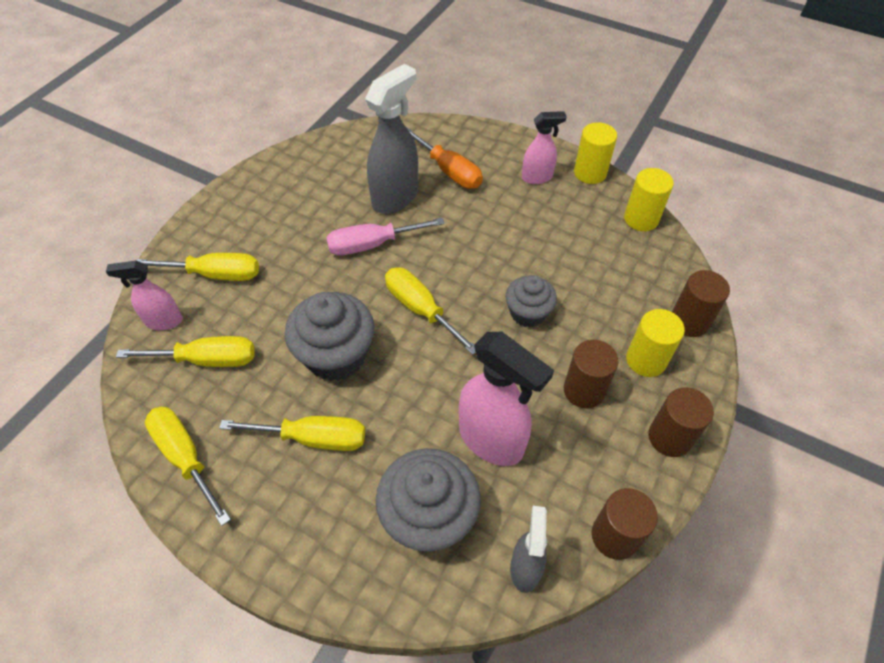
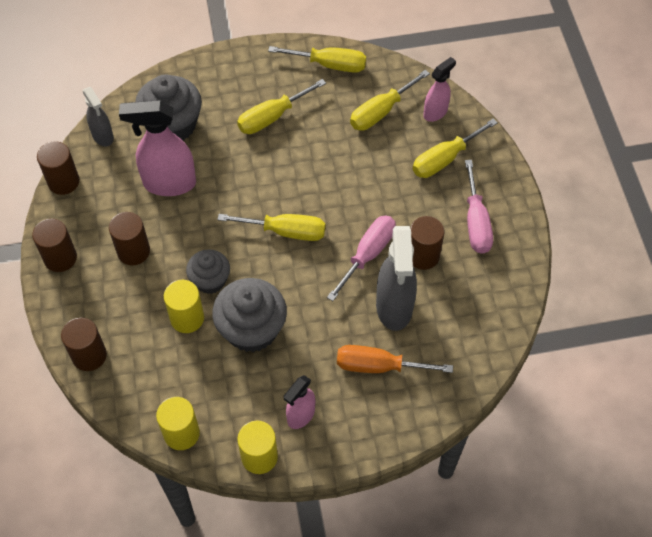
camera: 140 degrees right, 5 degrees up
grey cupcake [285,292,375,381] -> grey cupcake moved to [212,278,287,352]
yellow cylinder [626,309,685,377] -> yellow cylinder moved to [164,280,204,333]
none -> brown cylinder [410,216,444,270]
none -> pink screwdriver [465,160,493,254]

